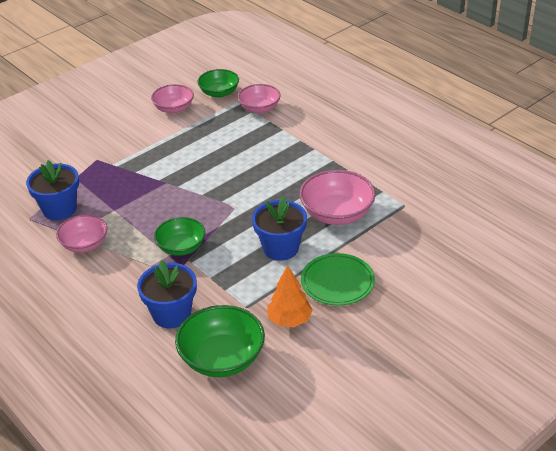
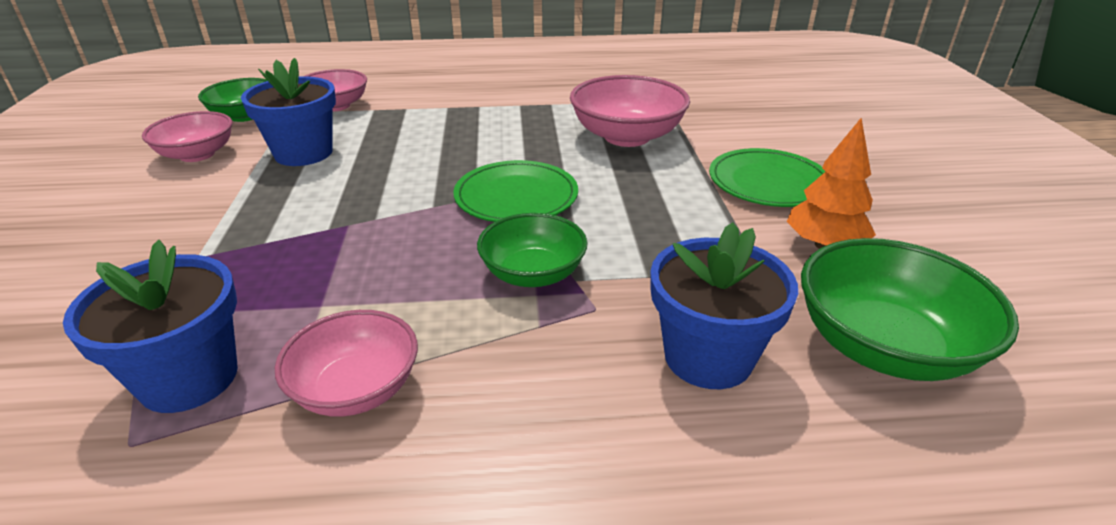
camera: 55 degrees left, 5 degrees down
blue flower pot [252,196,307,261] -> blue flower pot moved to [241,58,336,166]
none -> green plate [453,160,578,222]

